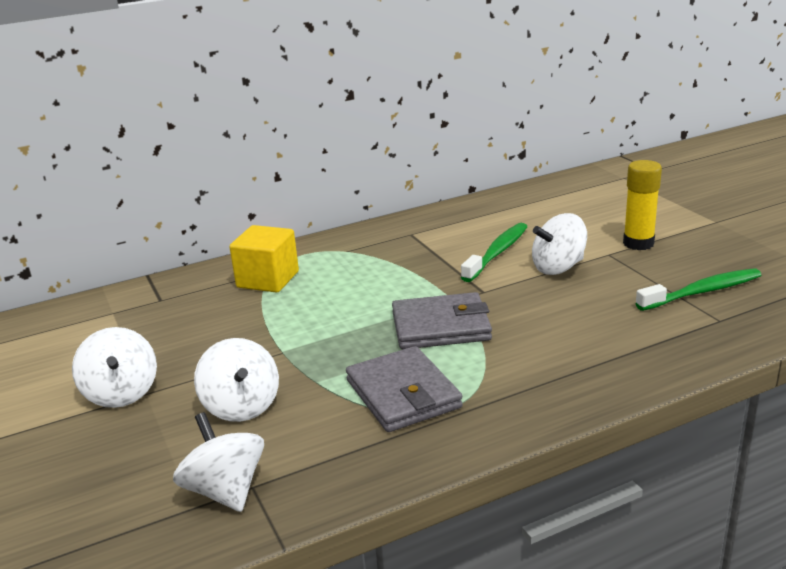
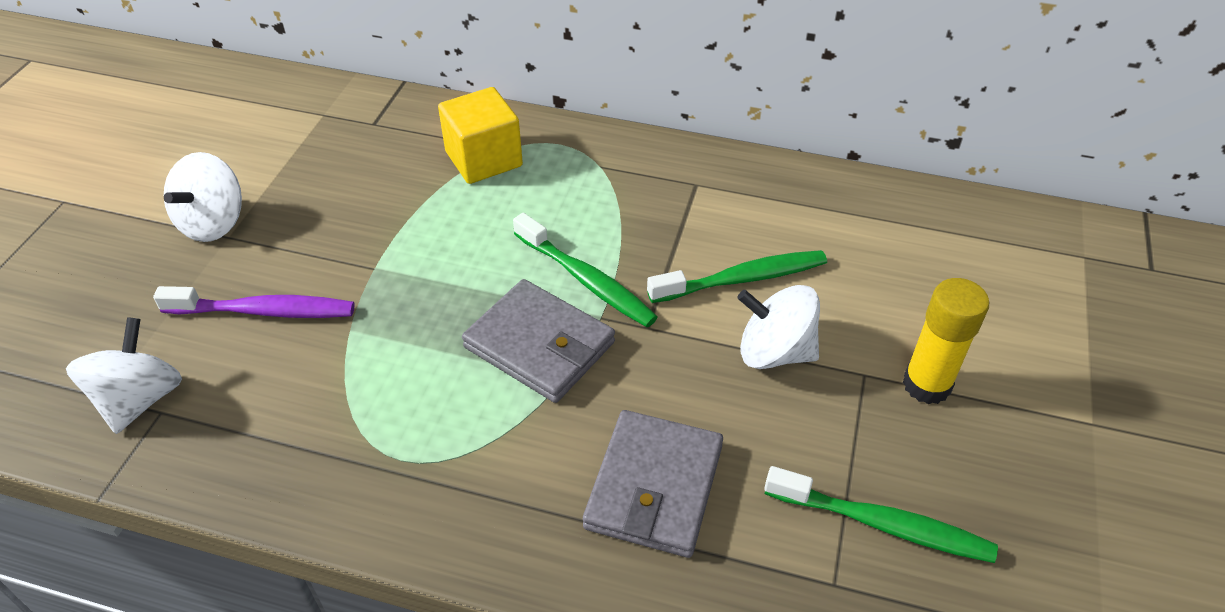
camera: 40 degrees right, 20 degrees up
white spinning top [194,338,279,422] -> purple toothbrush [153,286,355,318]
grey wallet [346,346,463,432] -> grey wallet moved to [583,410,723,558]
none -> green toothbrush [513,213,658,327]

